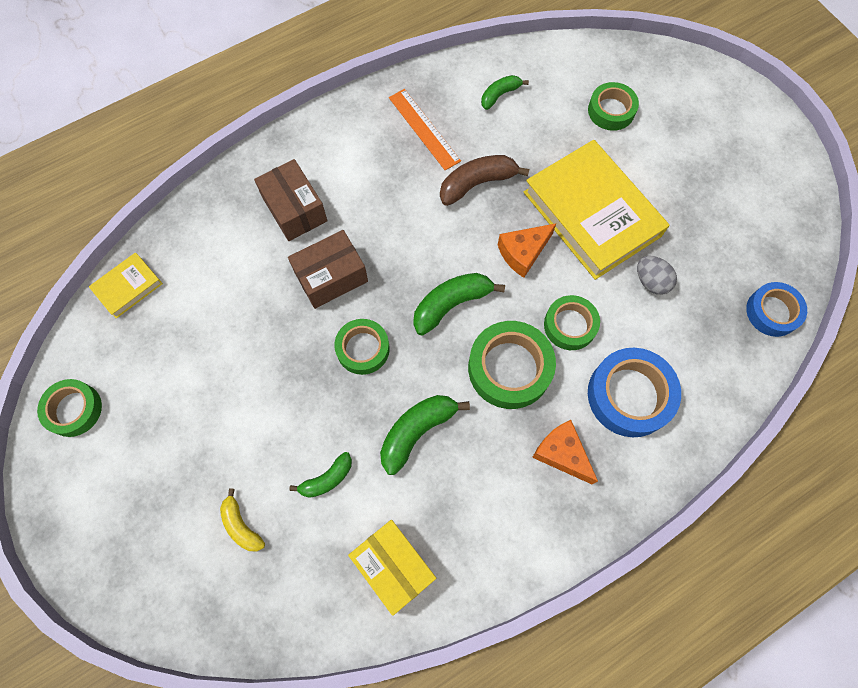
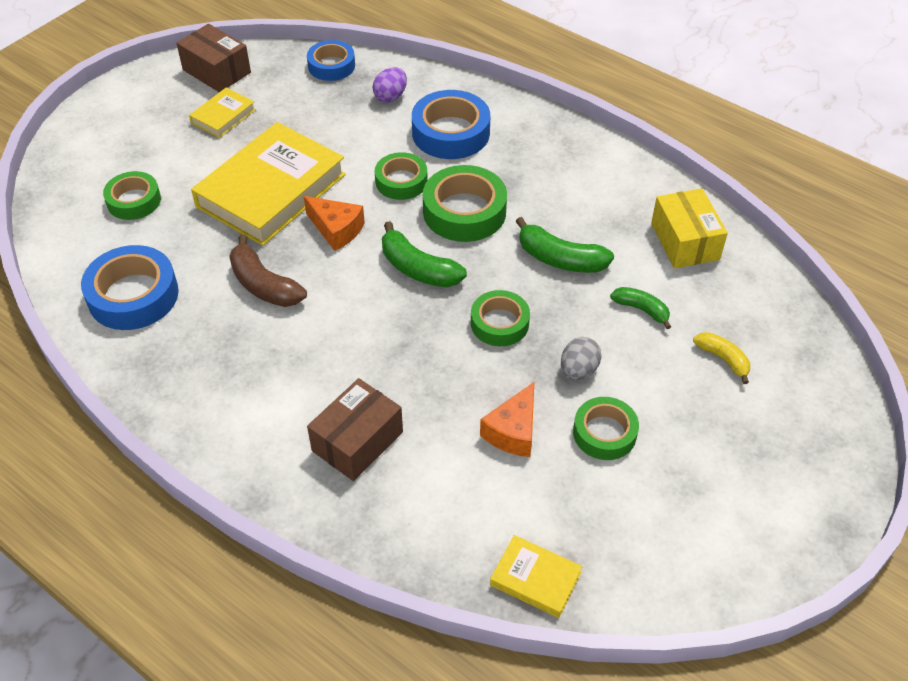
camera: 110 degrees left, 20 degrees down
green tape [37,379,102,437] -> green tape moved to [573,397,639,460]
yellow banana [220,488,265,551] -> yellow banana turned 75 degrees counterclockwise [693,332,750,384]
brown box [288,230,368,309] -> brown box moved to [176,24,251,92]
yellow box [348,520,436,616] -> yellow box turned 45 degrees counterclockwise [651,188,728,268]
orange ruler [389,89,461,170] -> none
green banana [481,75,529,110] -> blue tape [81,245,179,330]
orange cheese [532,420,598,484] -> orange cheese moved to [480,382,534,457]
grey egg [637,256,677,295] -> grey egg moved to [561,337,602,380]
none -> yellow book [189,88,256,138]
none -> purple egg [372,67,407,103]

